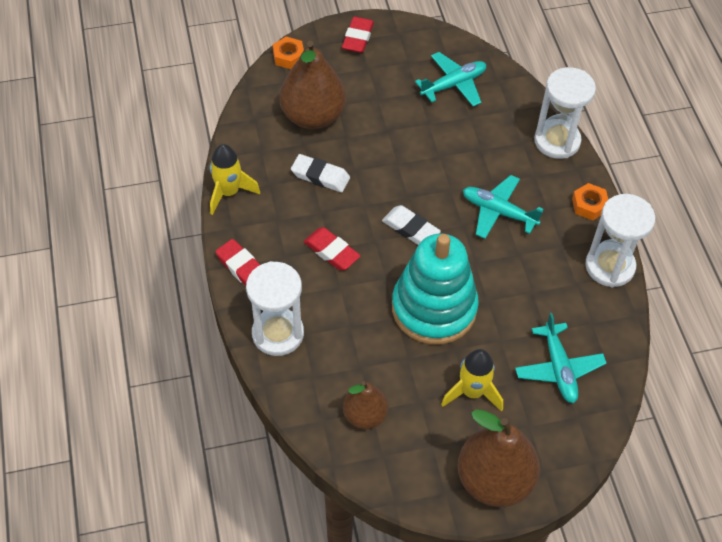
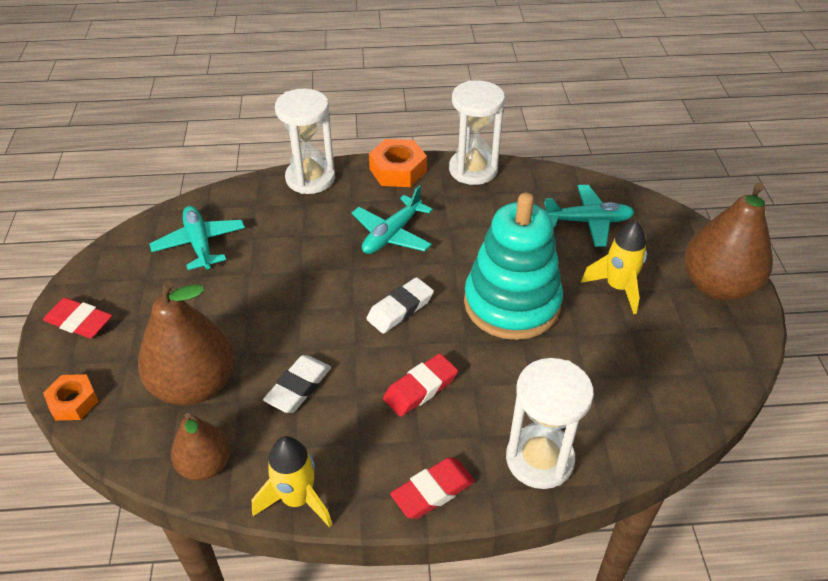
camera: 80 degrees left, 10 degrees down
brown pear [343,381,388,429] -> brown pear moved to [171,413,231,480]
orange nut [572,183,608,220] -> orange nut [369,139,427,187], size x1.52

